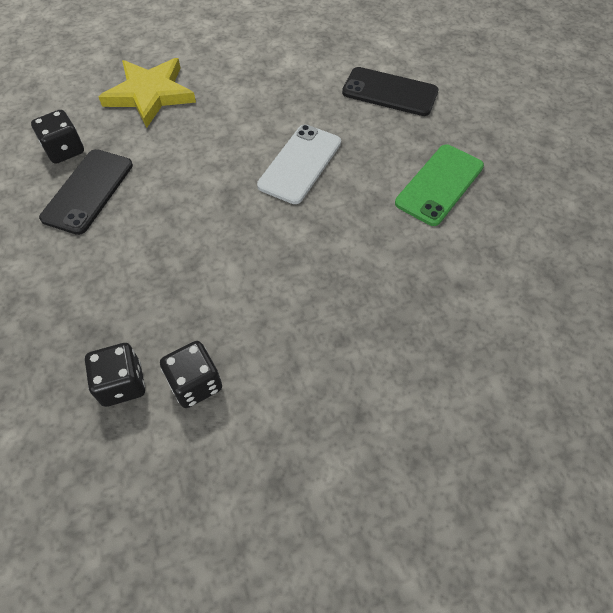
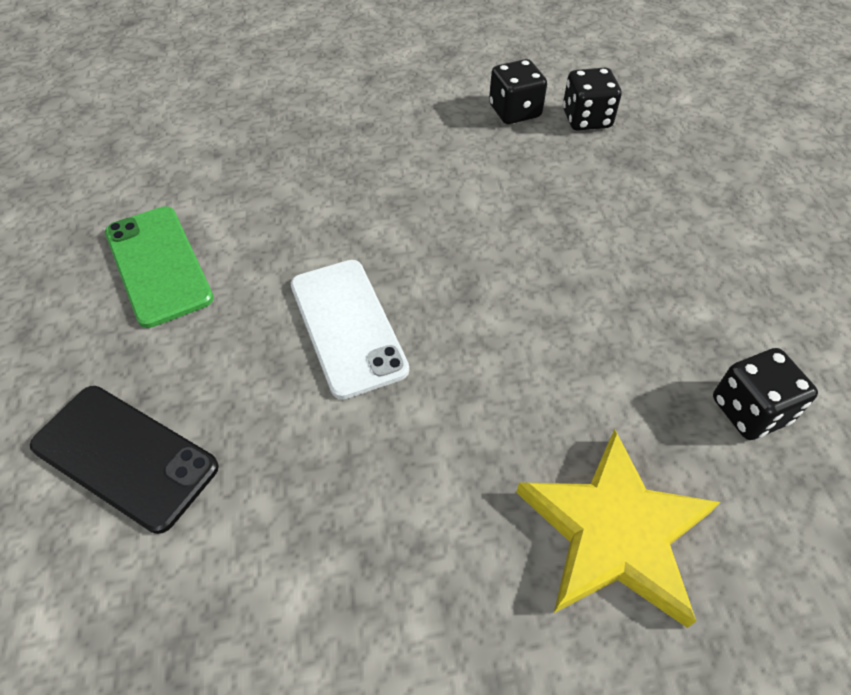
camera: 170 degrees left, 5 degrees down
black phone [39,149,133,235] -> none
white phone [257,125,341,204] -> white phone turned 60 degrees counterclockwise [291,260,409,399]
green phone [395,145,484,226] -> green phone turned 75 degrees counterclockwise [105,206,214,328]

